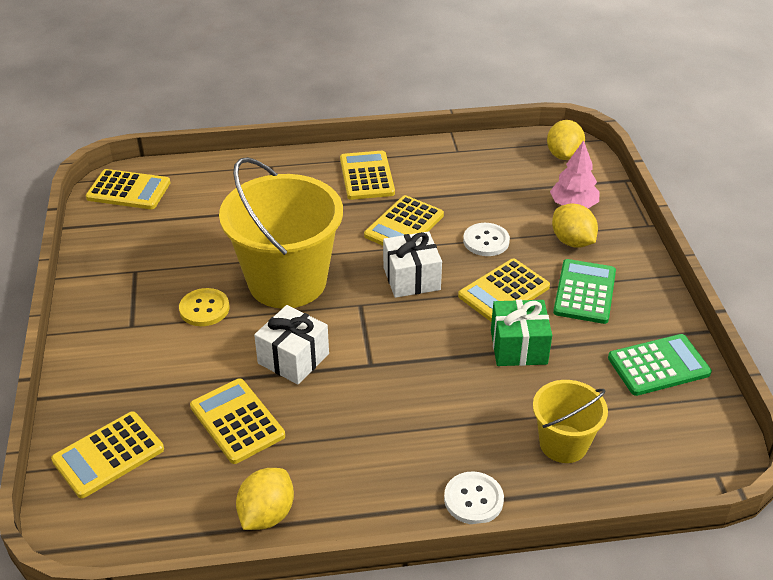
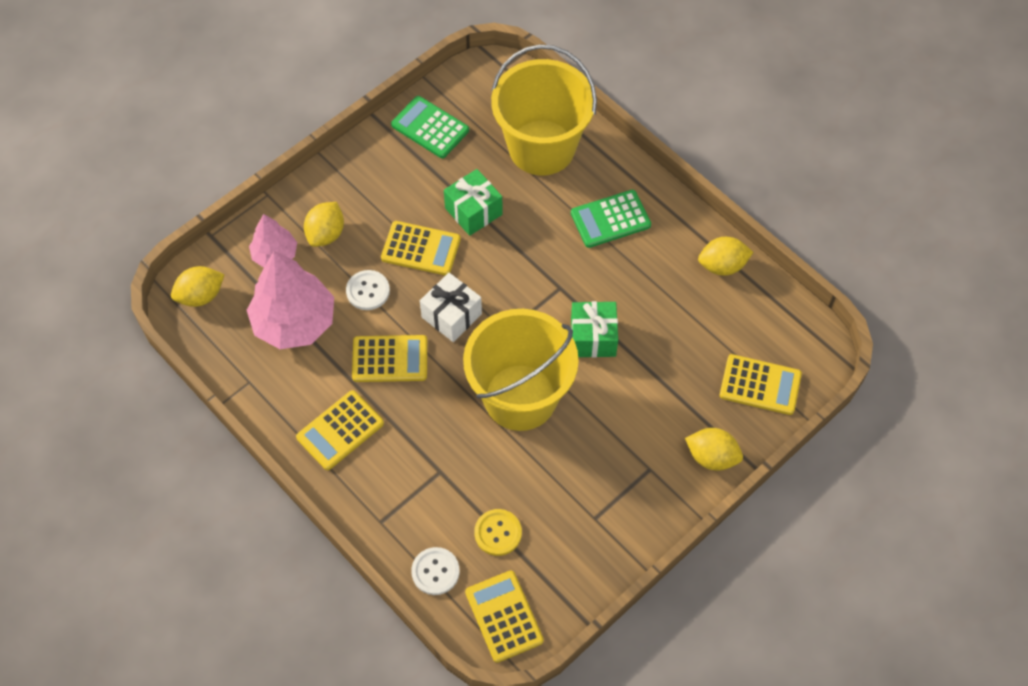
camera: 125 degrees left, 20 degrees up
yellow button [179,288,230,326] -> yellow button moved to [474,509,522,556]
yellow calculator [190,378,285,464] -> none
white gift [254,305,329,384] -> green gift [571,301,618,358]
white button [444,471,504,524] -> white button moved to [411,547,460,595]
yellow bucket [533,380,608,463] -> yellow bucket [491,44,597,175], size x1.90
green calculator [553,259,616,324] -> green calculator moved to [571,190,651,248]
none -> pink tree [247,251,334,349]
none -> yellow lemon [685,428,743,471]

